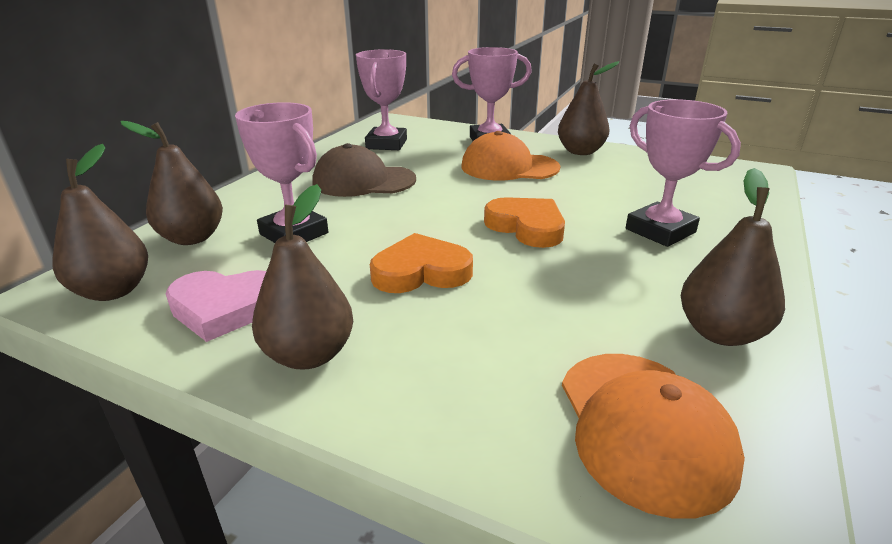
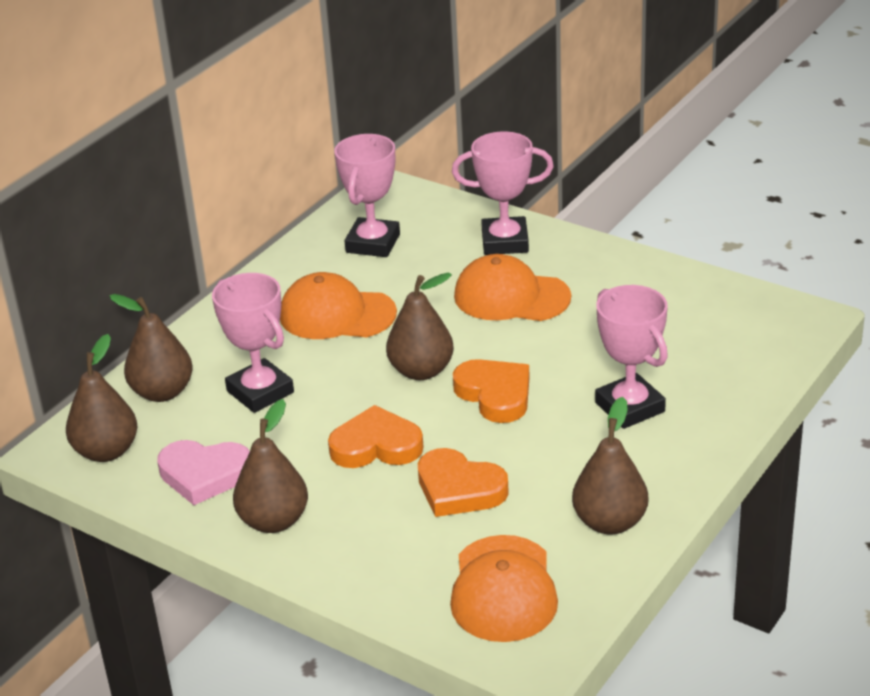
camera: 10 degrees right, 5 degrees up
brown cap [312,143,416,197] -> orange cap [280,272,397,339]
brown pear [558,61,619,155] -> brown pear moved to [386,273,454,380]
none -> orange heart [418,448,509,517]

